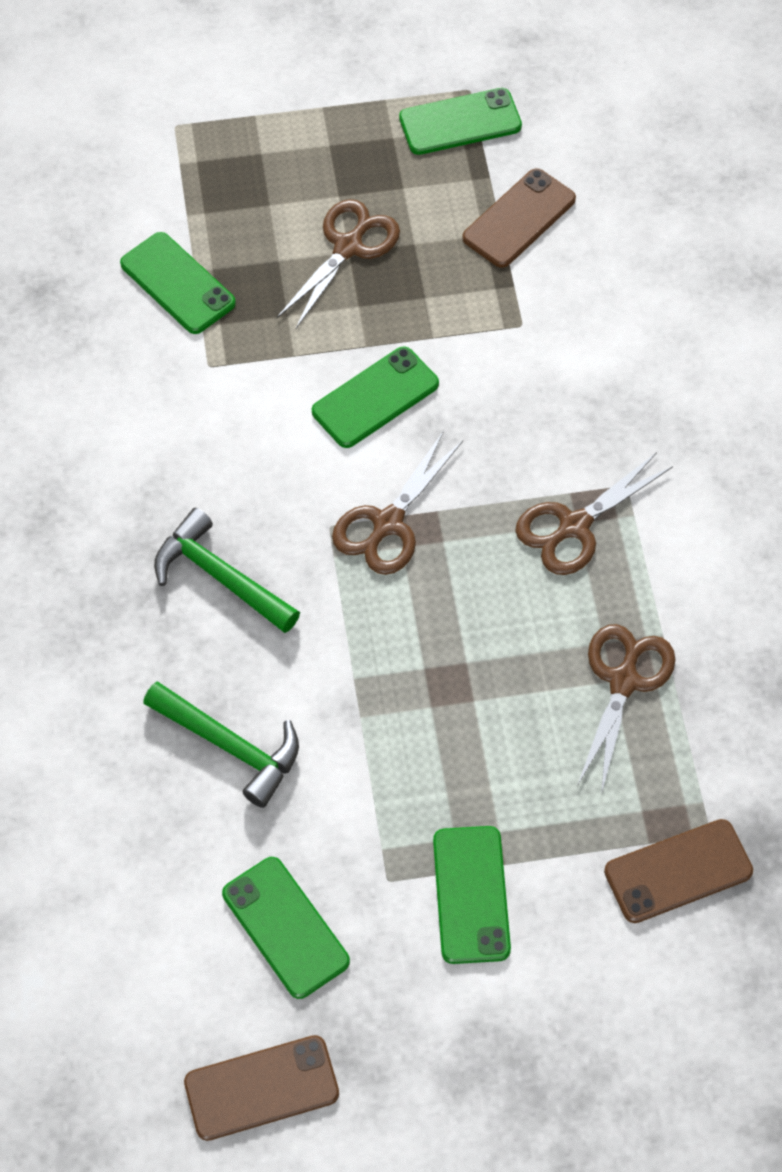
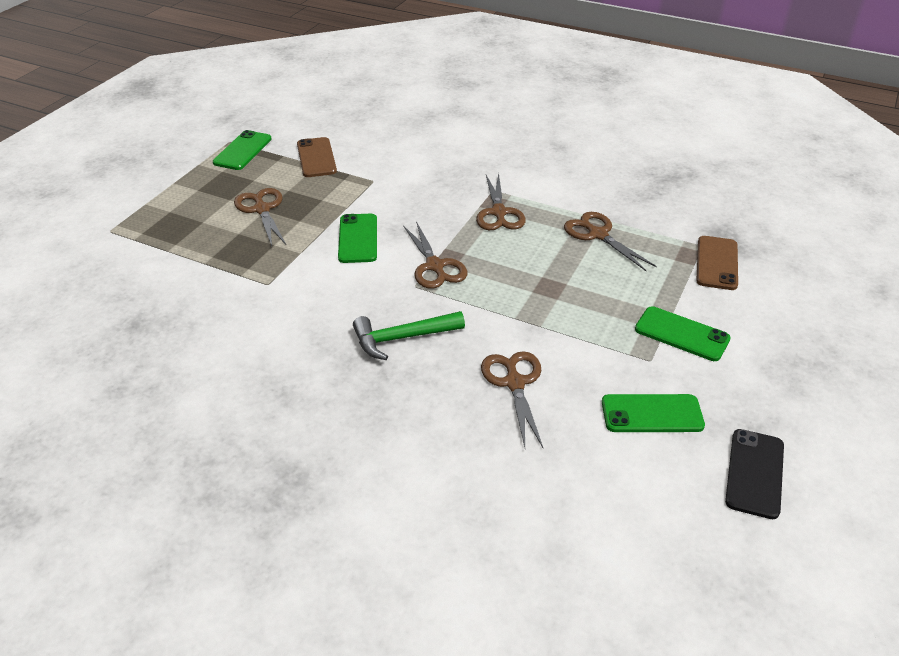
camera: 55 degrees left, 20 degrees down
green phone [120,232,236,334] -> none
green hammer [143,681,299,808] -> brown scissors [481,351,543,448]
brown phone [184,1035,339,1141] -> black phone [725,429,784,519]

